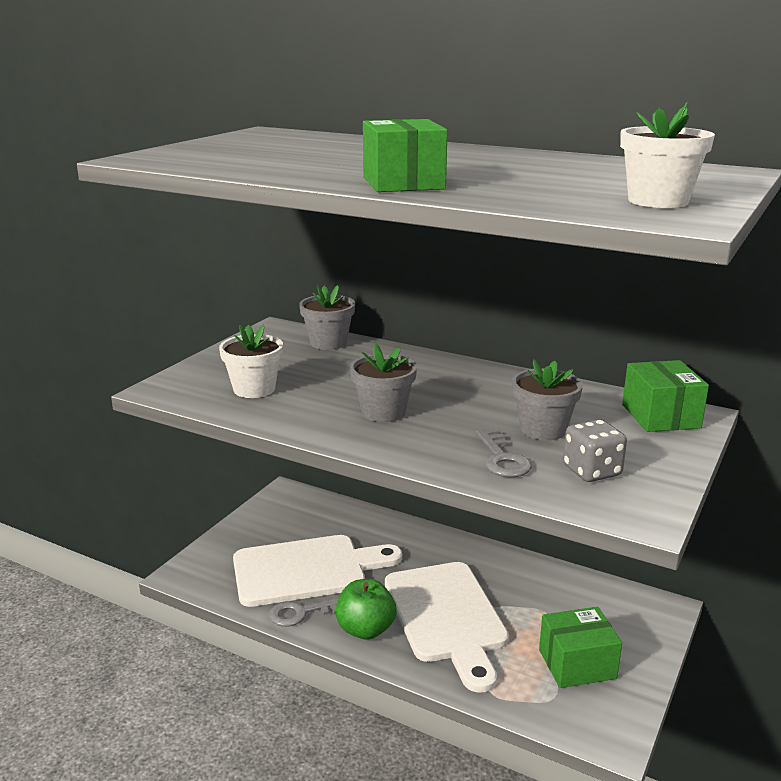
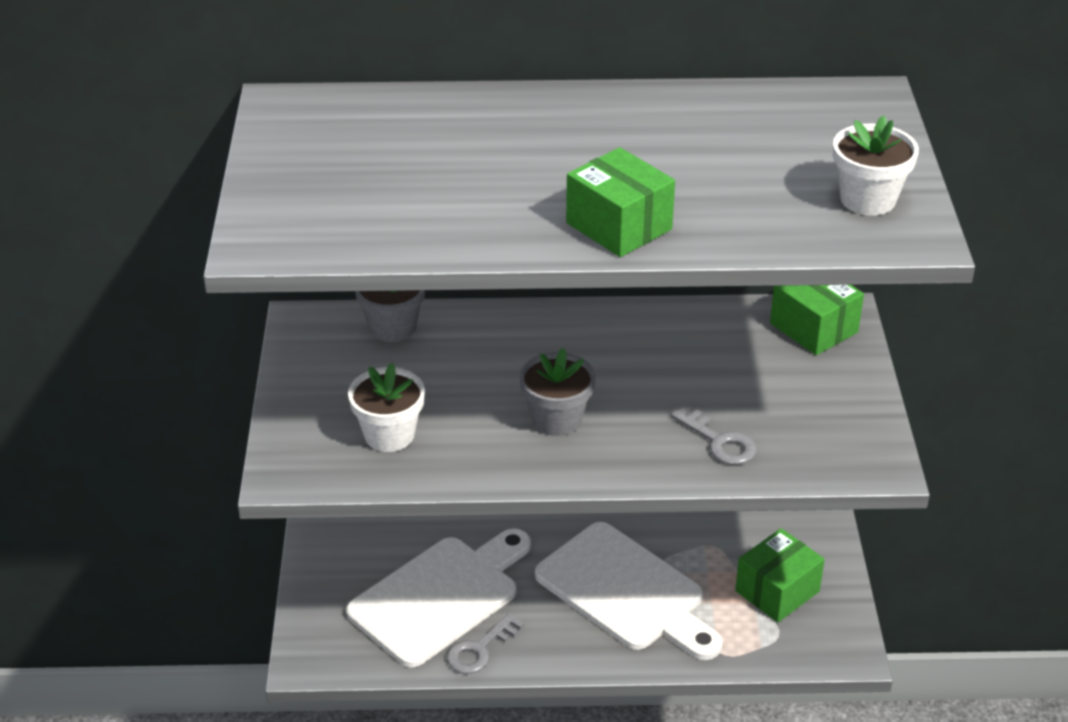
camera: 30 degrees left, 15 degrees up
green apple [336,579,397,640] -> none
grey flower pot [512,359,583,440] -> none
grey dice [563,419,627,482] -> none

